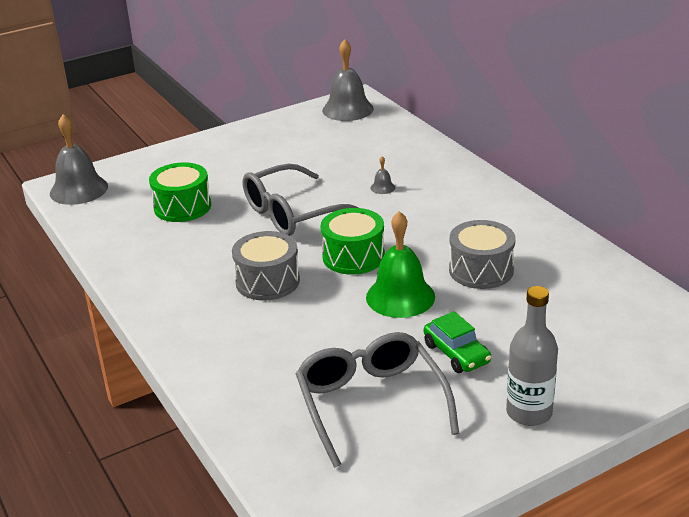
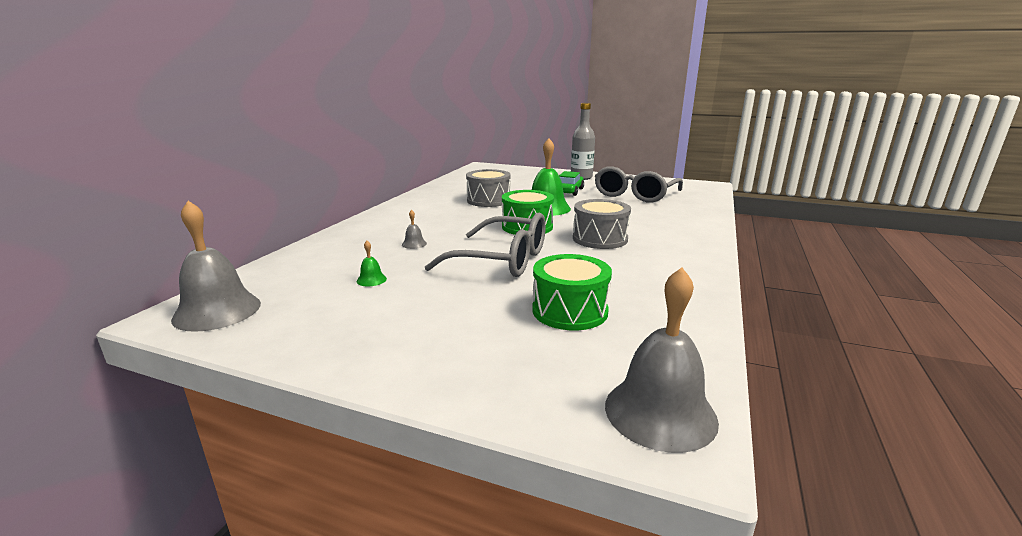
camera: 130 degrees left, 10 degrees down
none -> green bell [357,241,387,286]

